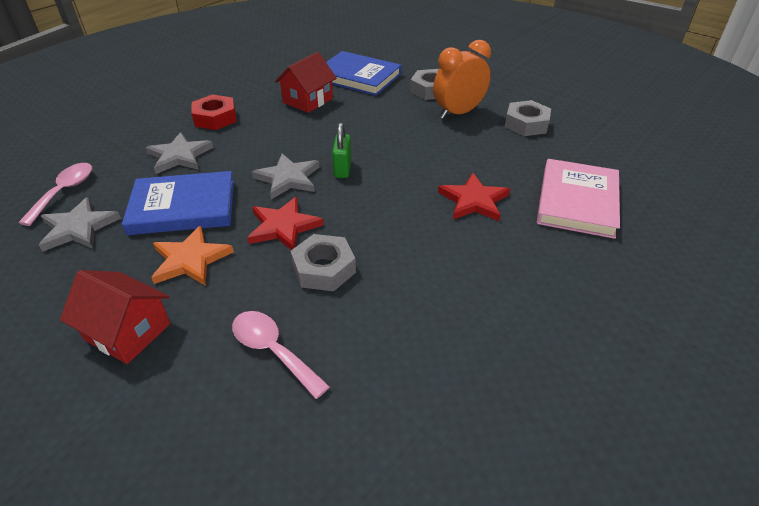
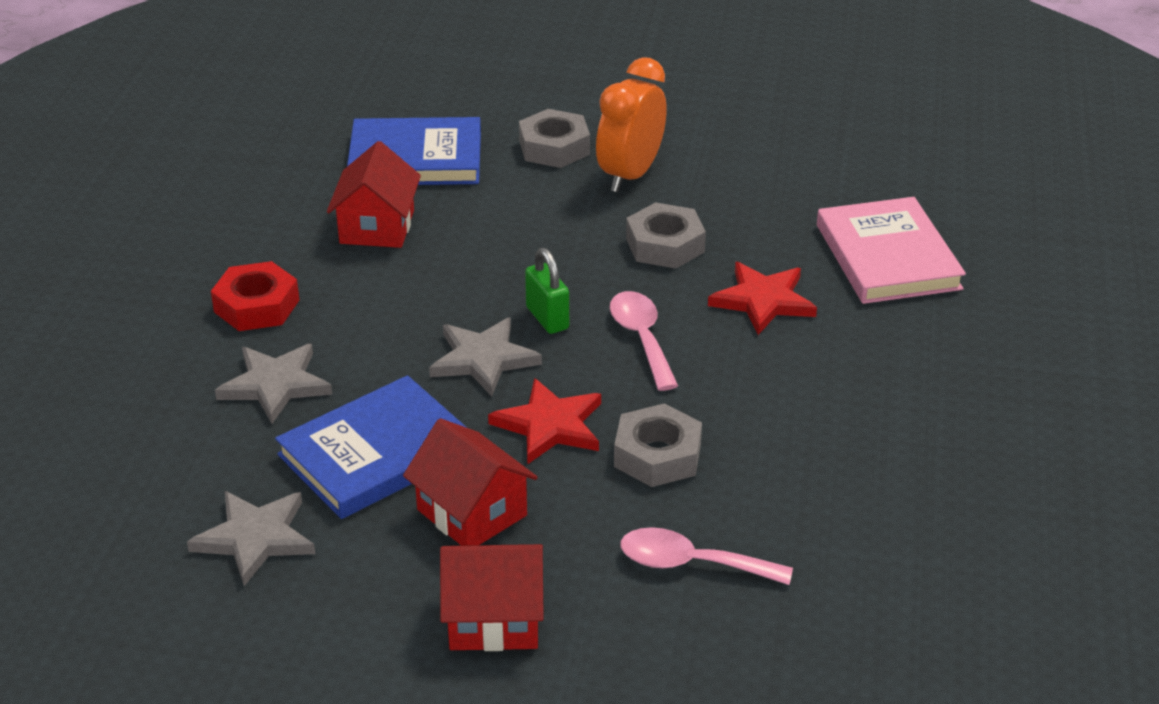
camera: 30 degrees left, 5 degrees down
pink spoon [18,163,92,226] -> pink spoon moved to [610,291,678,391]
orange star [151,226,234,286] -> red house [403,418,538,545]
grey nut [505,100,551,136] -> grey nut moved to [626,202,706,269]

